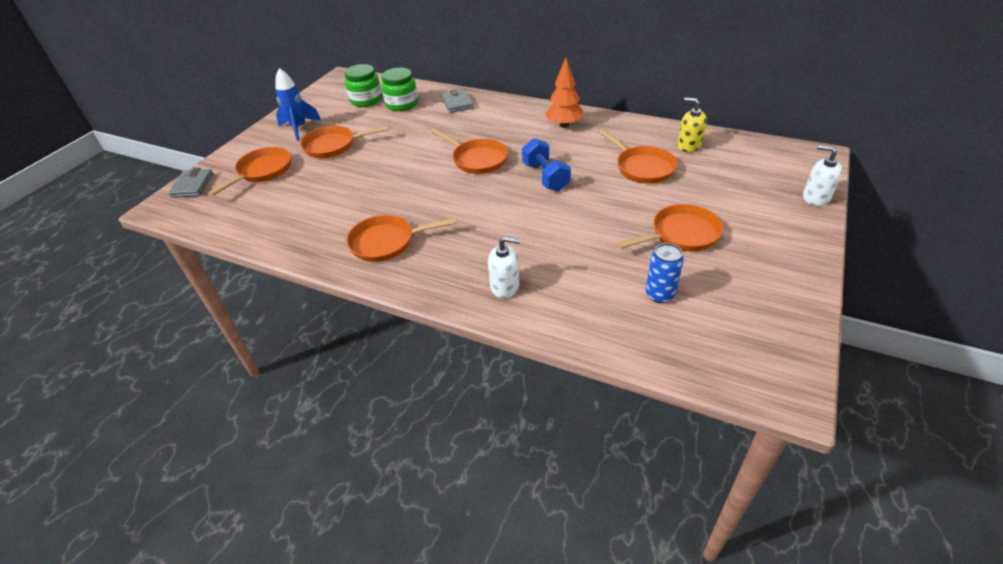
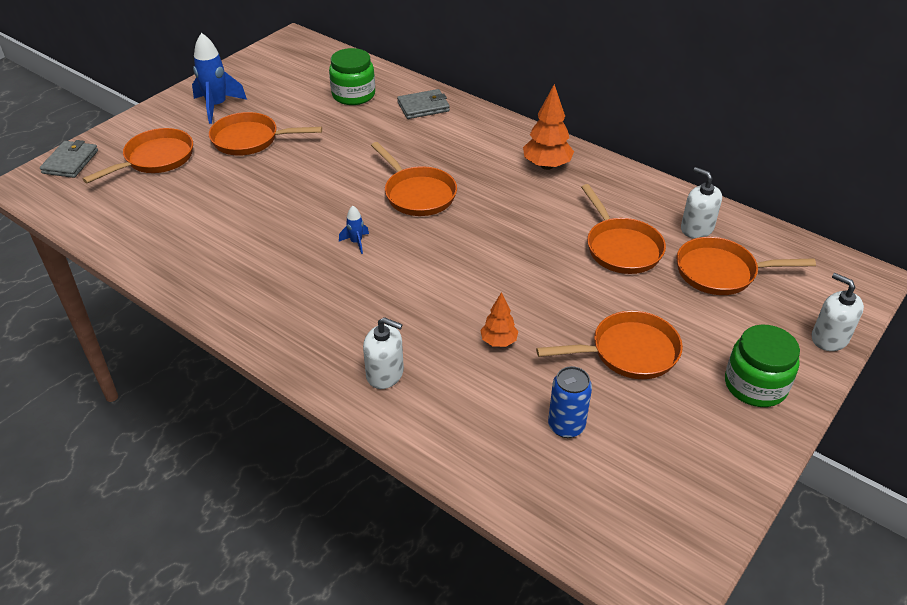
camera: 10 degrees right, 0 degrees up
green jar [345,64,382,107] -> green jar moved to [725,325,800,407]
orange pan [346,215,457,262] -> orange pan moved to [676,237,816,295]
grey wallet [441,89,474,113] -> grey wallet turned 75 degrees clockwise [397,89,450,119]
blue dumbbell [522,138,571,191] -> none
yellow soap dispenser [678,97,707,152] -> white soap dispenser [681,167,722,238]
none -> blue rocket [339,206,369,254]
none -> orange tree [480,292,518,347]

